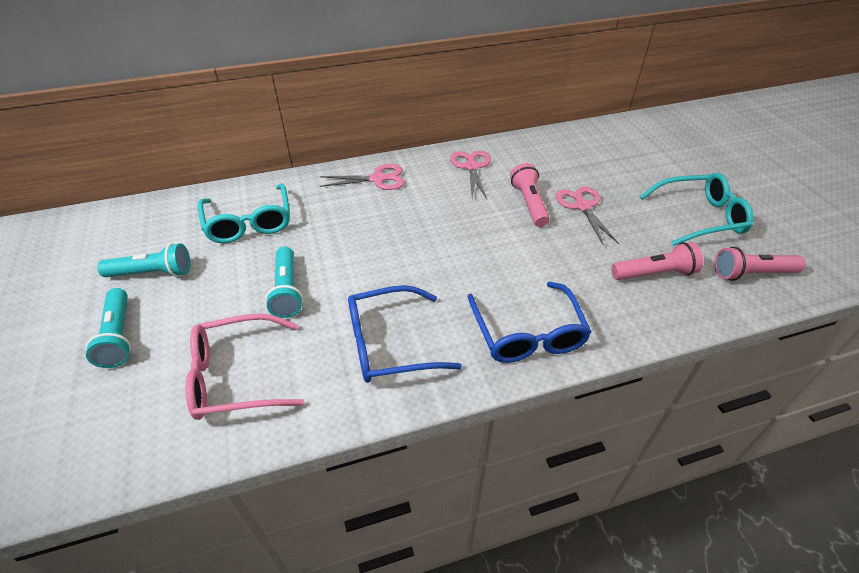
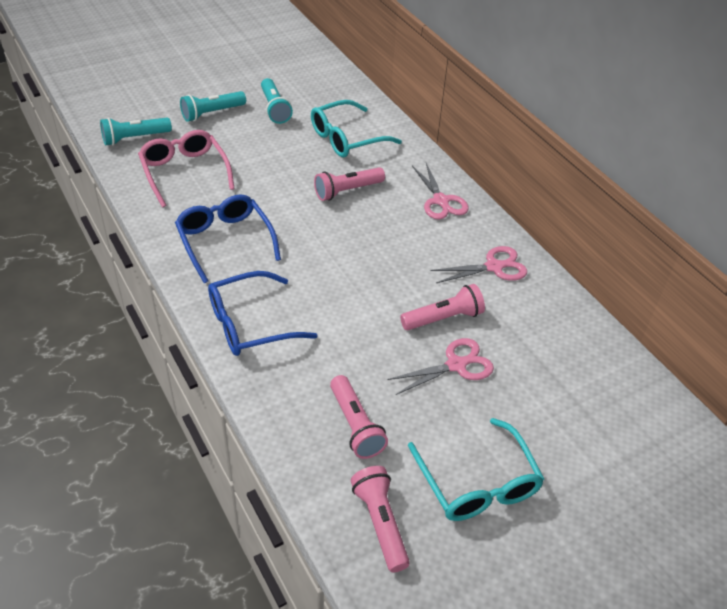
camera: 75 degrees right, 0 degrees up
turquoise flashlight [265,246,303,318] -> turquoise flashlight moved to [100,118,172,146]
none -> pink flashlight [314,167,385,201]

